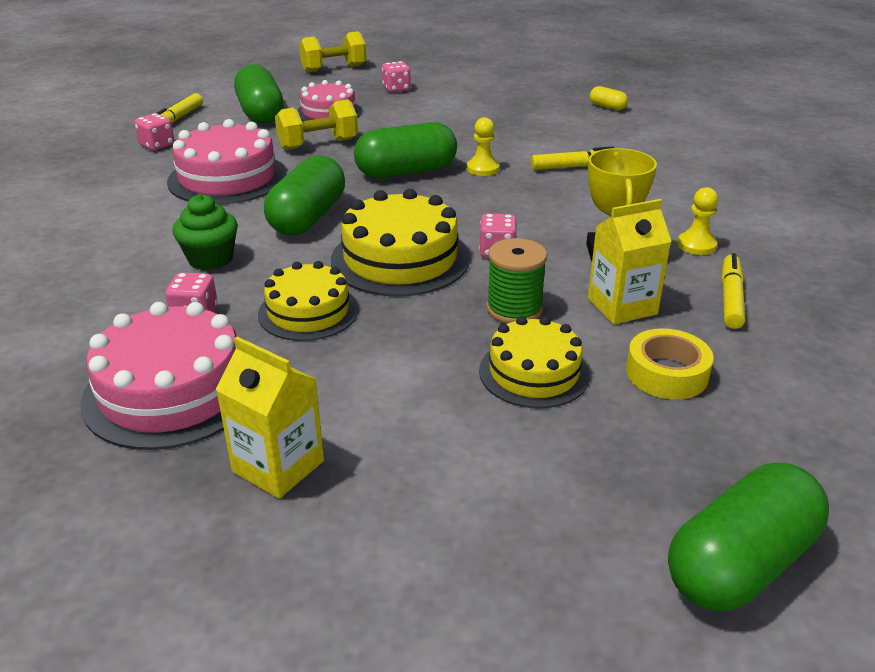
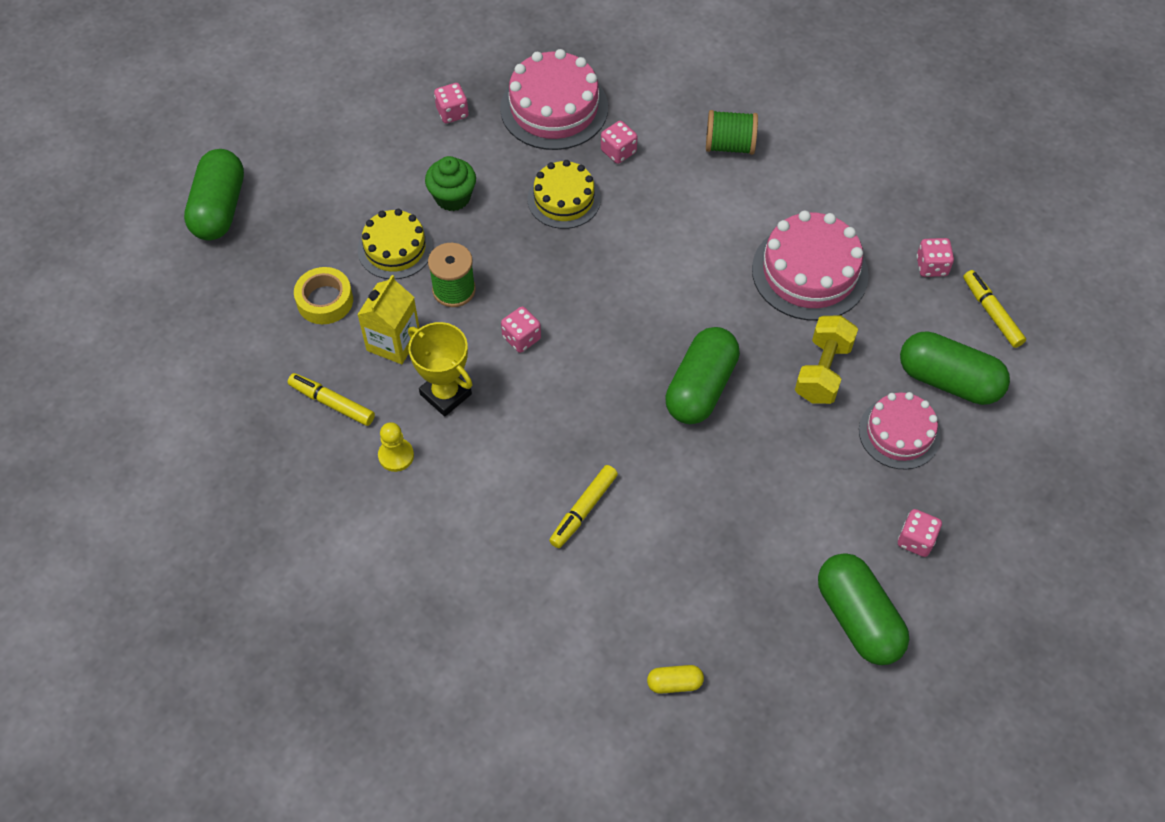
camera: 135 degrees right, 25 degrees up
green cupcake [173,194,238,270] -> green cupcake moved to [425,156,476,211]
yellow carton [216,337,324,499] -> pink dice [434,83,469,123]
green capsule [264,155,345,235] -> green capsule moved to [818,553,909,665]
yellow dumbbell [299,31,366,73] -> none
yellow cake [331,189,470,297] -> none
yellow pawn [467,117,500,176] -> none
yellow marker [721,253,745,329] -> yellow marker turned 150 degrees clockwise [288,373,375,426]
none -> green spool [706,110,758,155]

